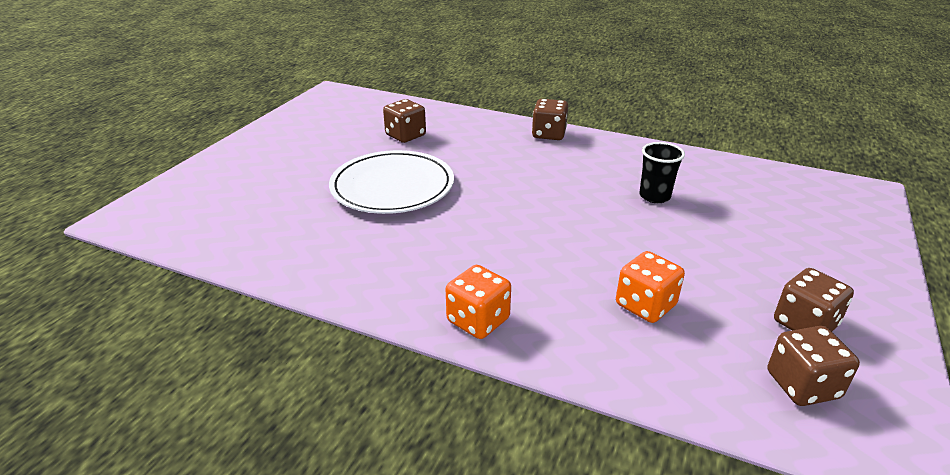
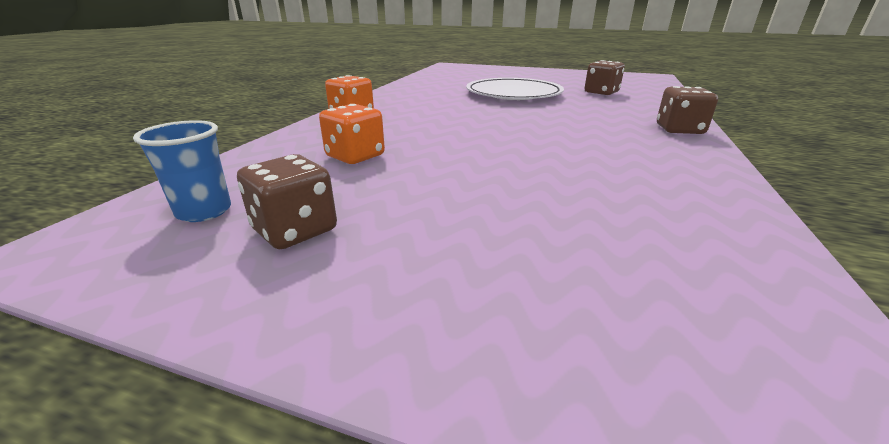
camera: 85 degrees right, 5 degrees down
black cup [639,142,685,203] -> none
brown dice [768,326,860,406] -> blue cup [133,120,231,222]

